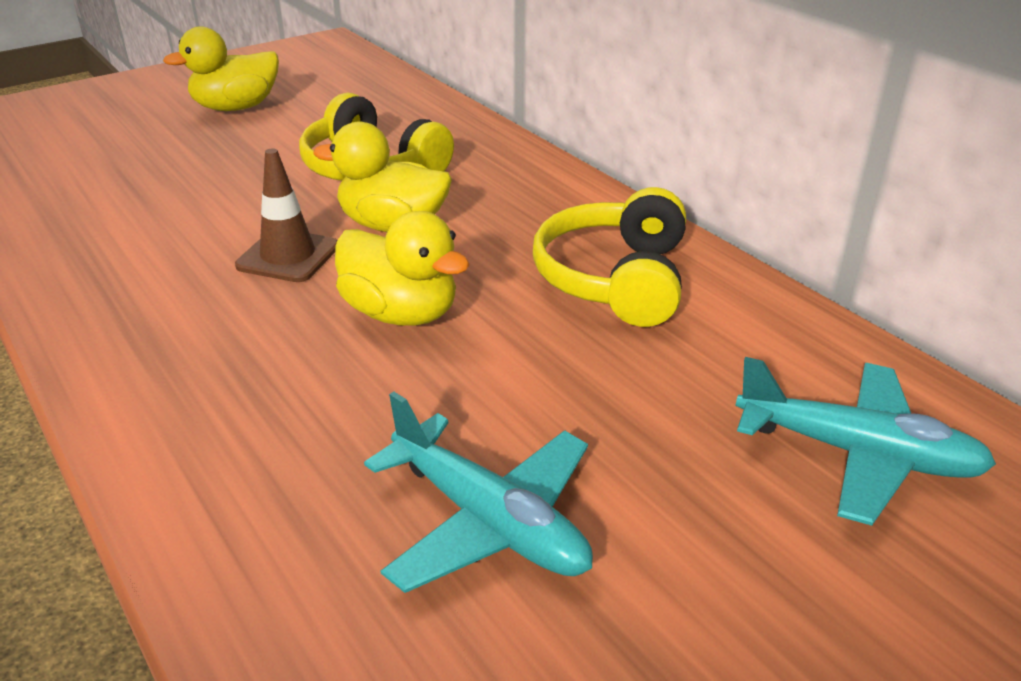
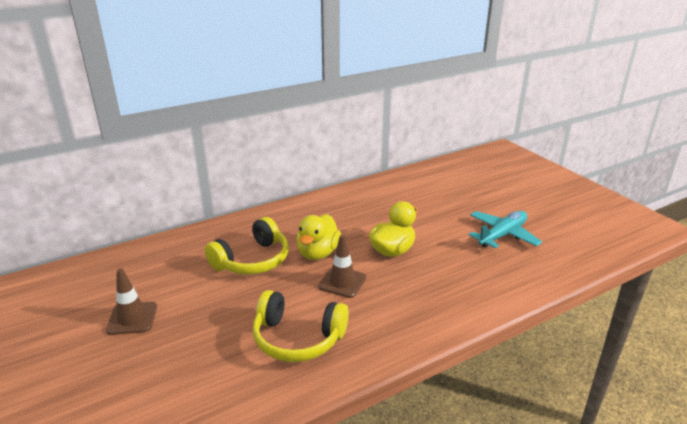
camera: 85 degrees left, 5 degrees down
yellow duck [163,26,279,111] -> brown traffic cone [106,268,157,335]
yellow headphones [533,187,686,327] -> yellow headphones moved to [253,290,349,362]
turquoise plane [736,357,996,526] -> none

